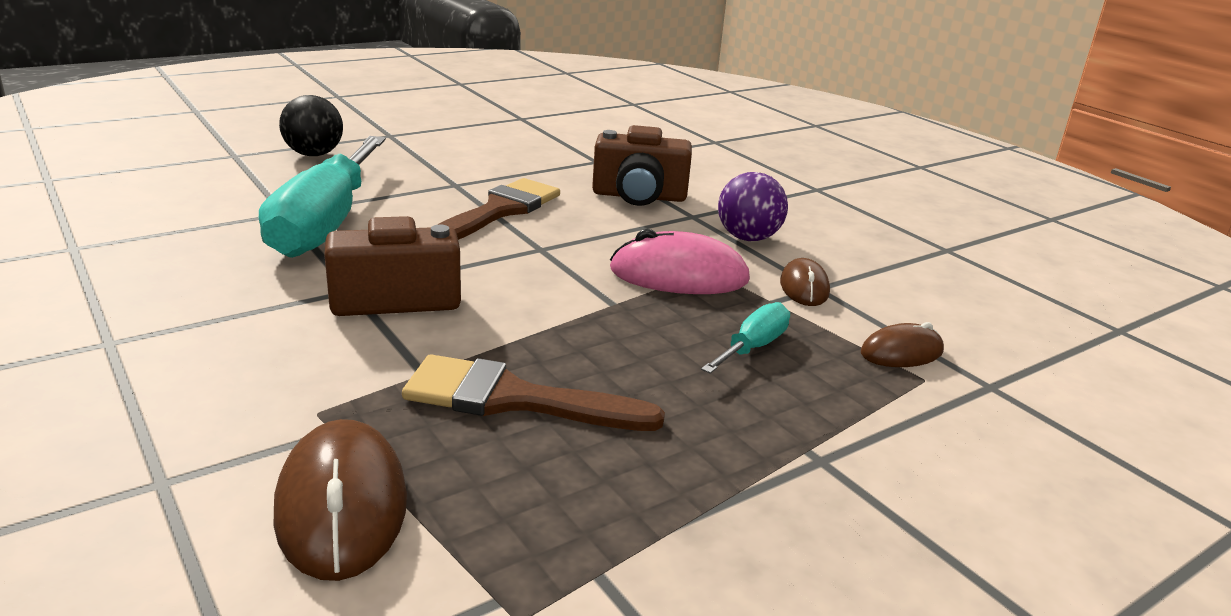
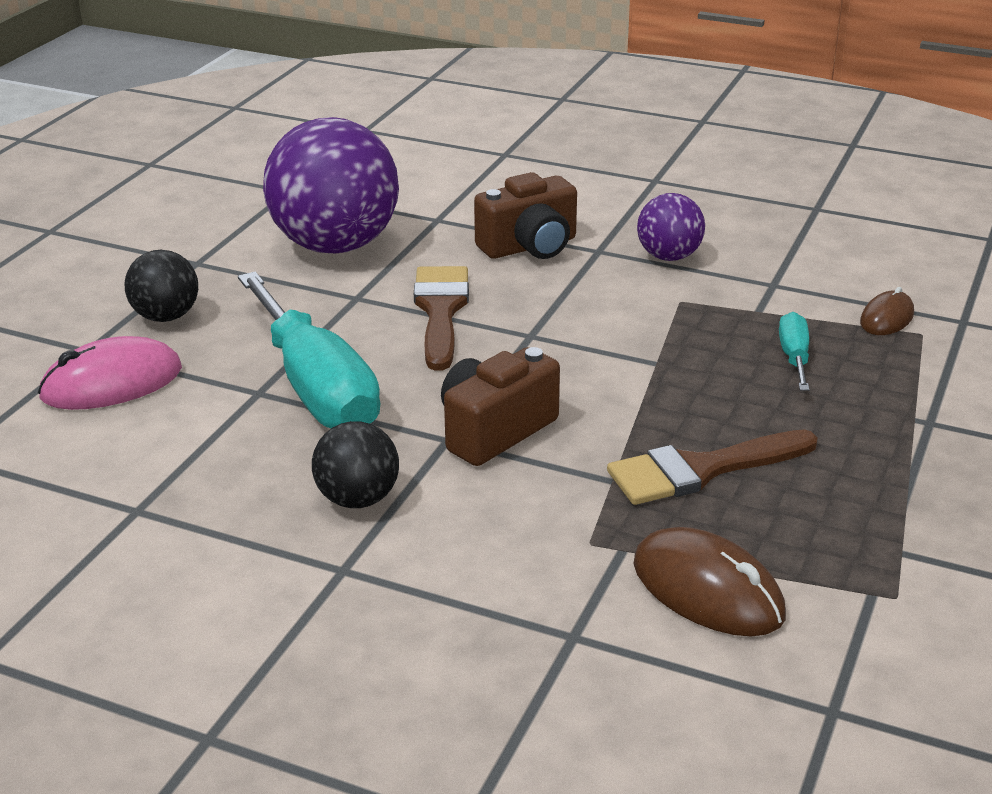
camera: 30 degrees left, 5 degrees up
pink mouse [610,229,750,294] -> pink mouse moved to [38,336,182,410]
brown mouse [780,258,830,306] -> none
none -> purple ball [263,117,399,253]
none -> black ball [312,421,399,508]

